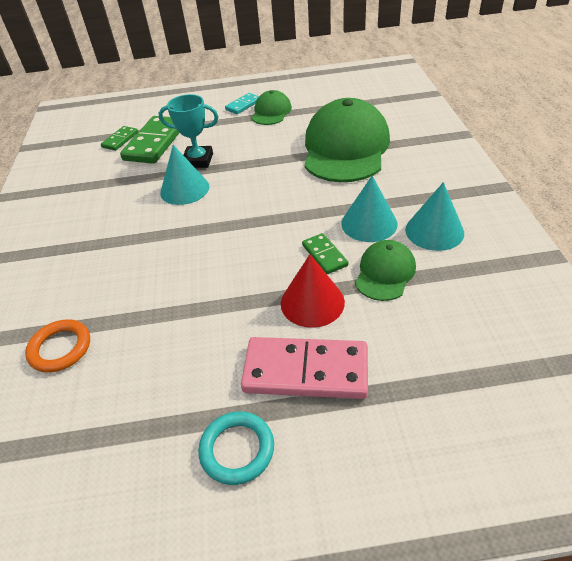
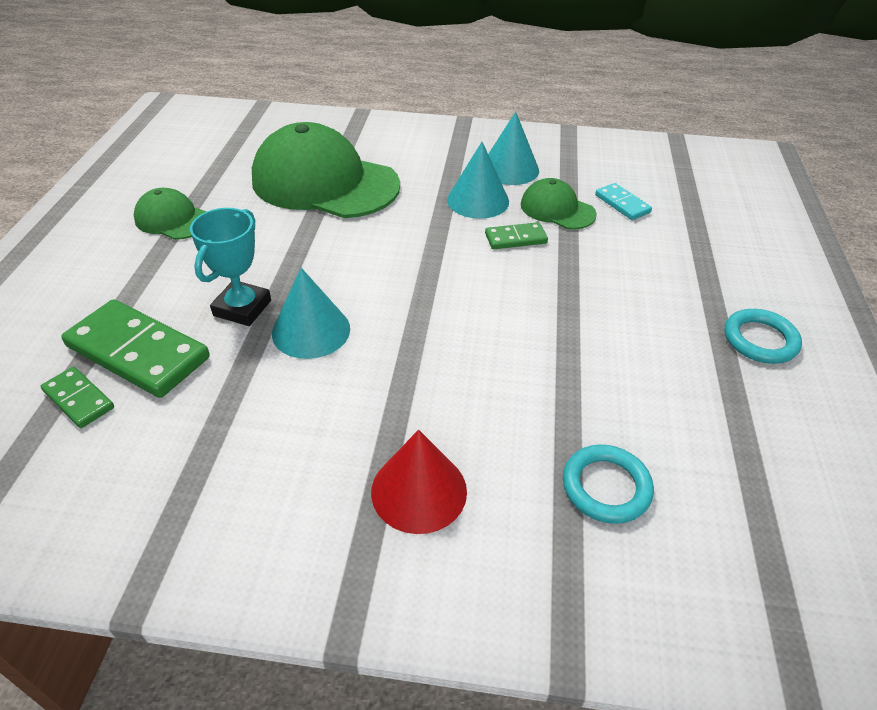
camera: 80 degrees left, 0 degrees up
orange ring [25,319,90,373] -> turquoise ring [563,445,654,524]
turquoise domino [225,93,259,114] -> turquoise domino moved to [595,183,652,220]
pink domino [241,337,368,399] -> none
red cone [281,254,345,328] -> red cone moved to [371,430,467,534]

